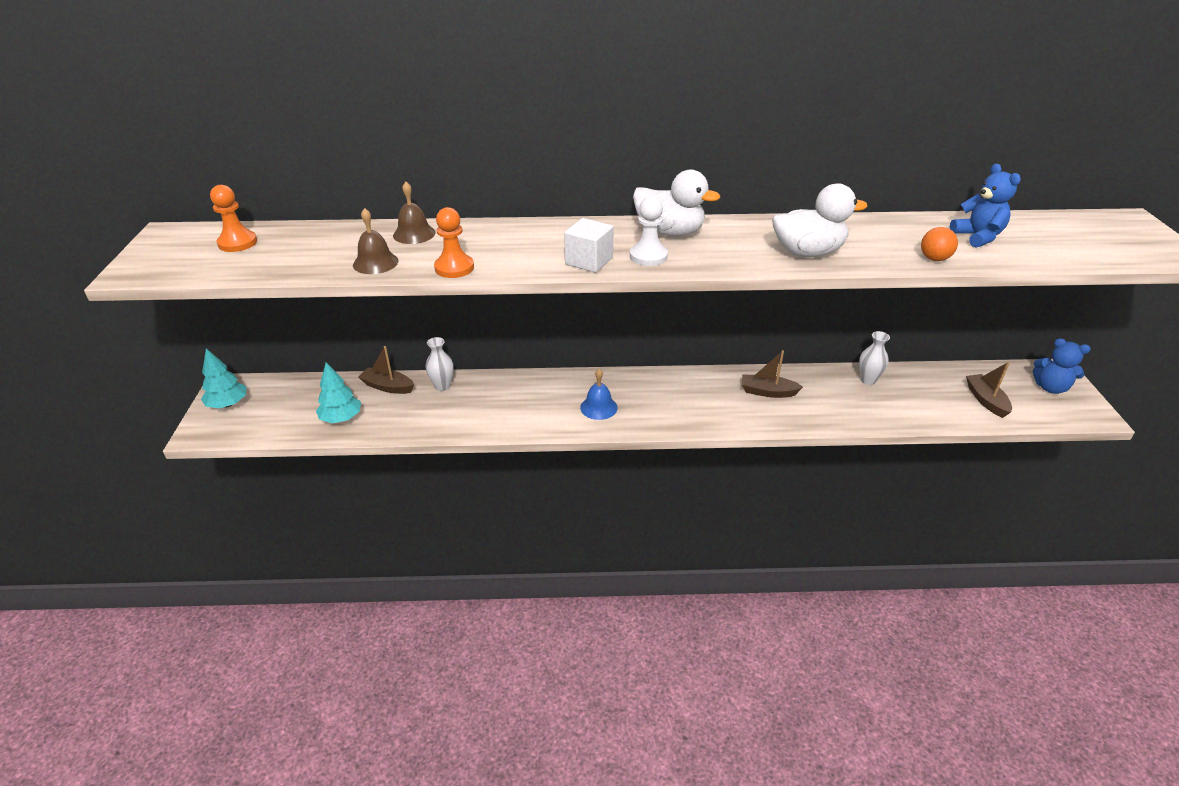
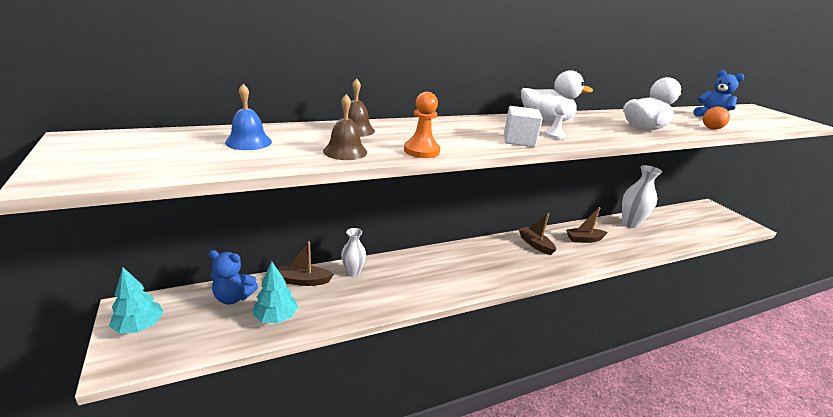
camera: 25 degrees left, 10 degrees down
orange pawn [210,185,257,252] -> none
blue bell [580,369,618,420] -> blue bell moved to [225,84,272,150]
white pawn [630,197,668,266] -> white pawn [545,103,568,139], size x0.66
white vase [859,331,890,385] -> white vase [622,165,662,228], size x1.66
brown boat [966,362,1012,418] -> brown boat moved to [518,213,556,255]
blue teddy bear [1033,338,1091,394] -> blue teddy bear moved to [209,250,258,305]

